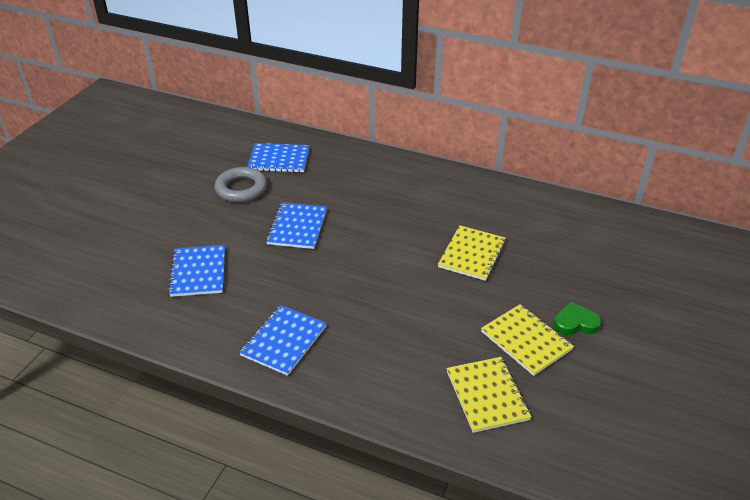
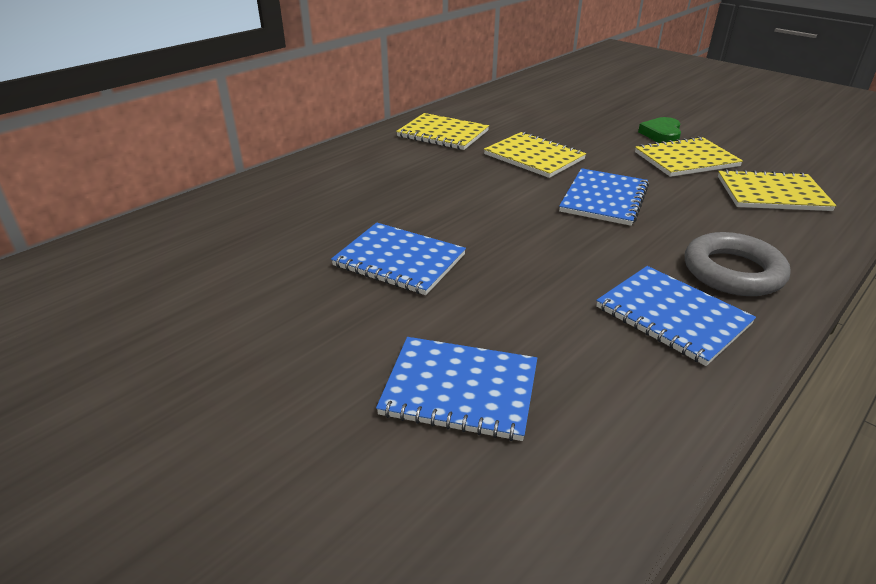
camera: 70 degrees left, 5 degrees down
grey ring [215,167,267,203] -> grey ring moved to [685,232,791,296]
blue notebook [247,143,310,173] -> blue notebook moved to [559,168,649,226]
none -> yellow notebook [396,113,489,150]

